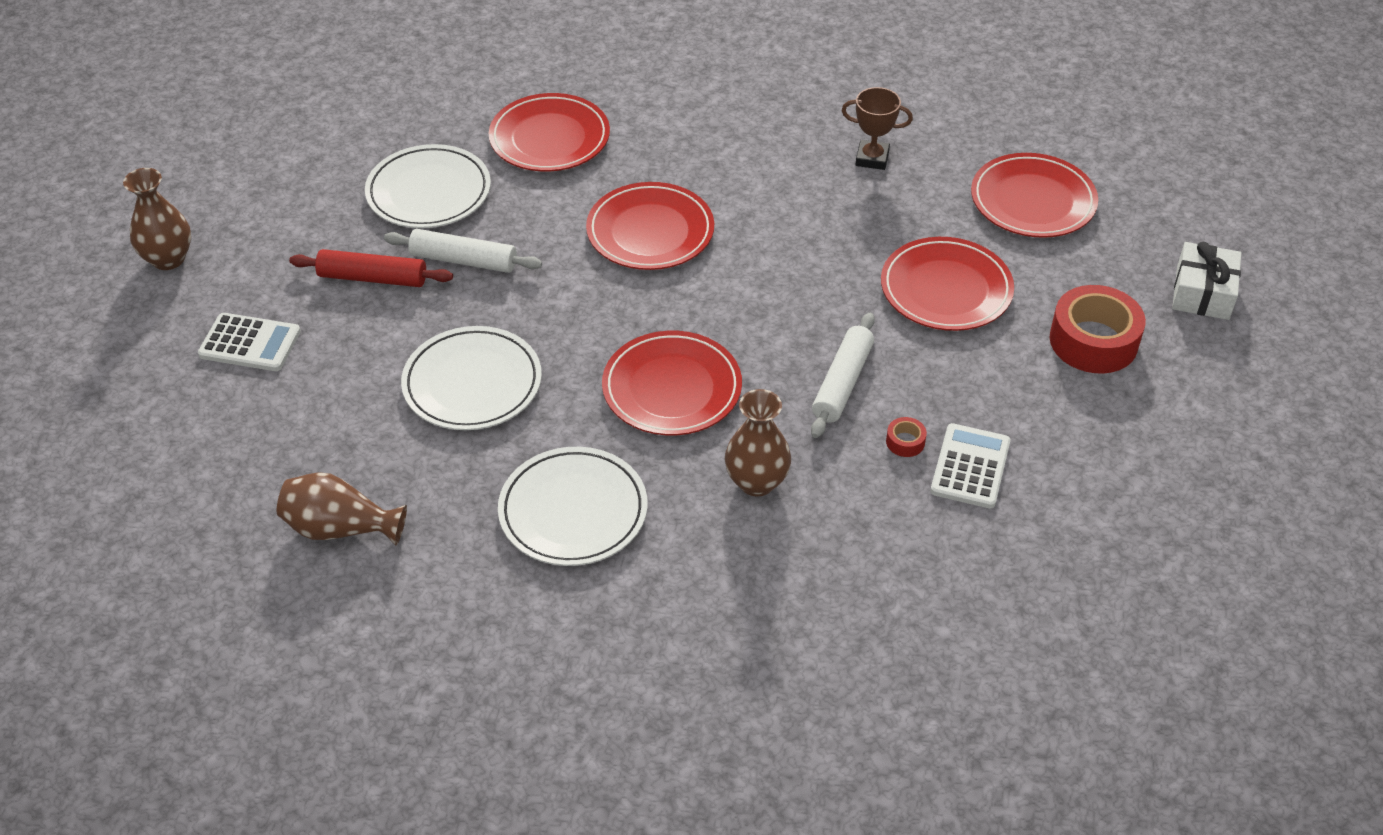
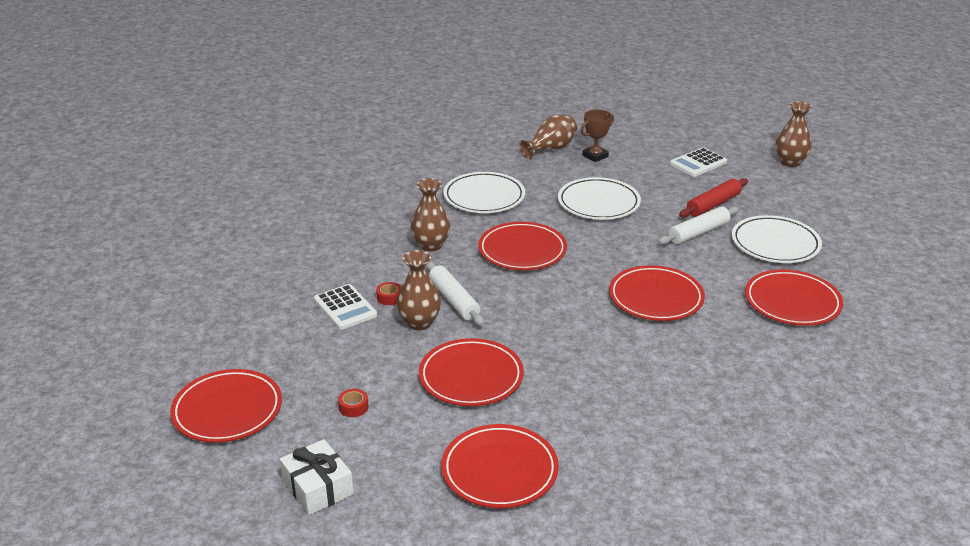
camera: 130 degrees right, 15 degrees down
brown trophy [841,87,913,170] -> brown trophy moved to [581,109,614,162]
red tape [1050,285,1146,374] -> red tape [338,389,368,417], size x0.42
none -> red plate [170,369,282,443]
none -> brown vase [397,250,441,330]

